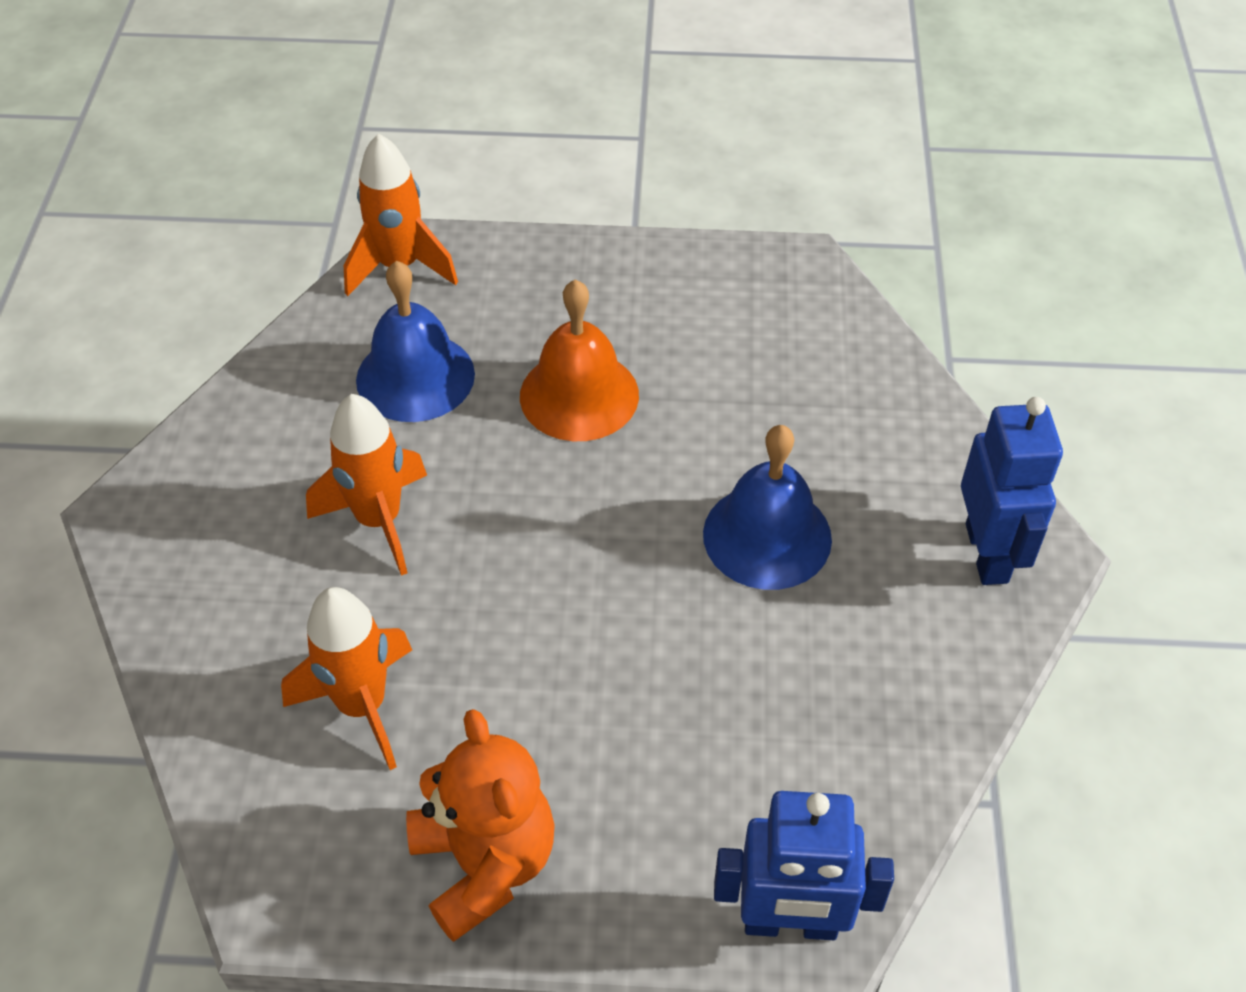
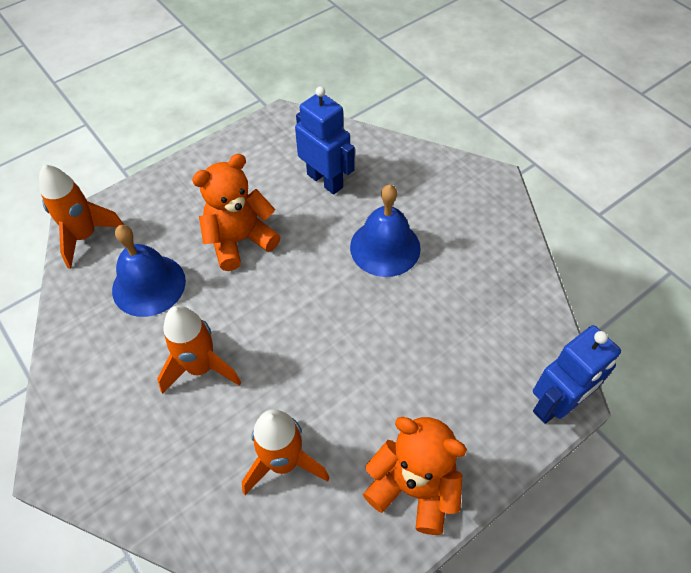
camera: 40 degrees left, 5 degrees up
orange bell [520,279,639,441] -> orange teddy bear [192,154,280,271]
blue robot [961,397,1063,585] -> blue robot moved to [295,86,355,195]

